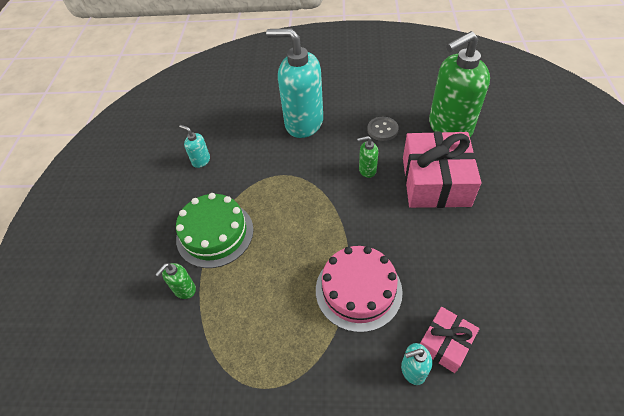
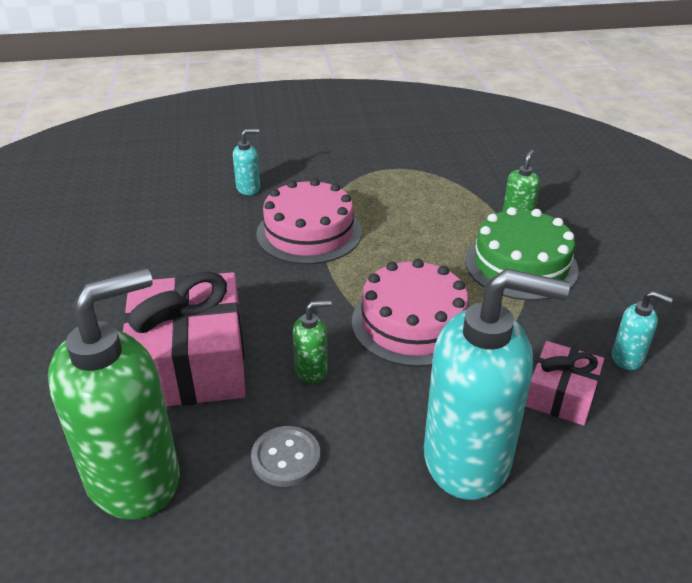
camera: 165 degrees right, 15 degrees down
pink gift [420,307,479,373] -> pink gift moved to [525,341,604,425]
none -> pink cake [352,259,468,367]

